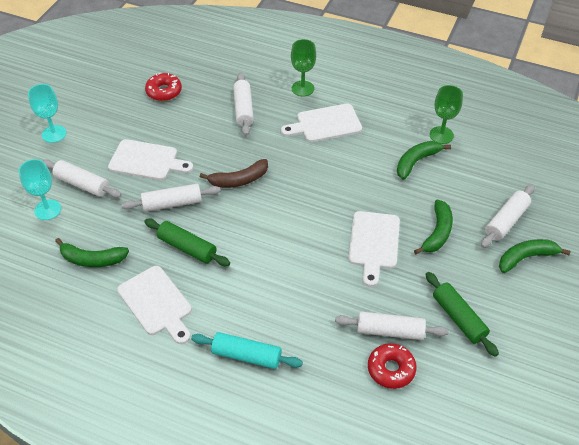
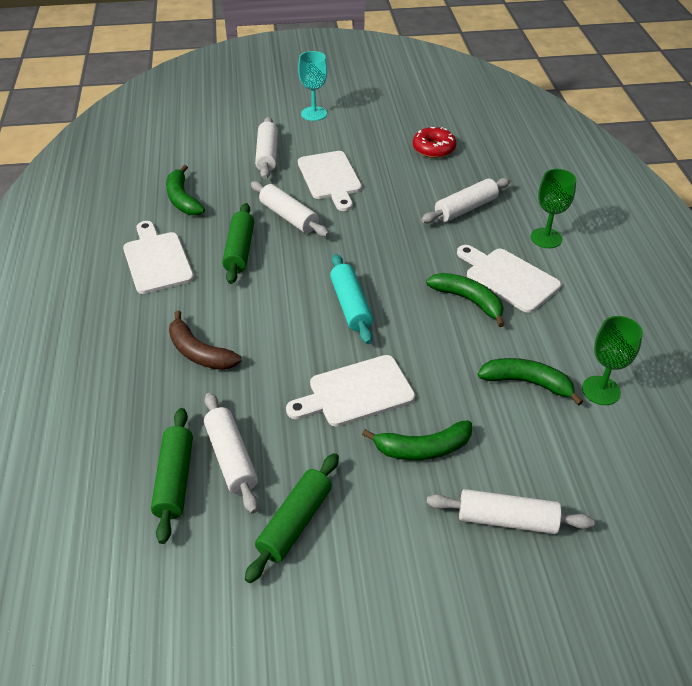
camera: 60 degrees right, 5 degrees down
turquoise goblet [19,159,61,220] -> none
white cutting board [117,266,192,344] -> white cutting board turned 135 degrees clockwise [123,221,194,294]
turquoise rolling pin [191,332,303,369] -> turquoise rolling pin moved to [330,254,373,344]
brown banana [200,159,268,188] -> brown banana moved to [169,310,242,370]
red donut [368,343,417,389] -> green rolling pin [151,408,193,544]
green banana [499,239,571,273] -> green banana moved to [426,273,505,327]

